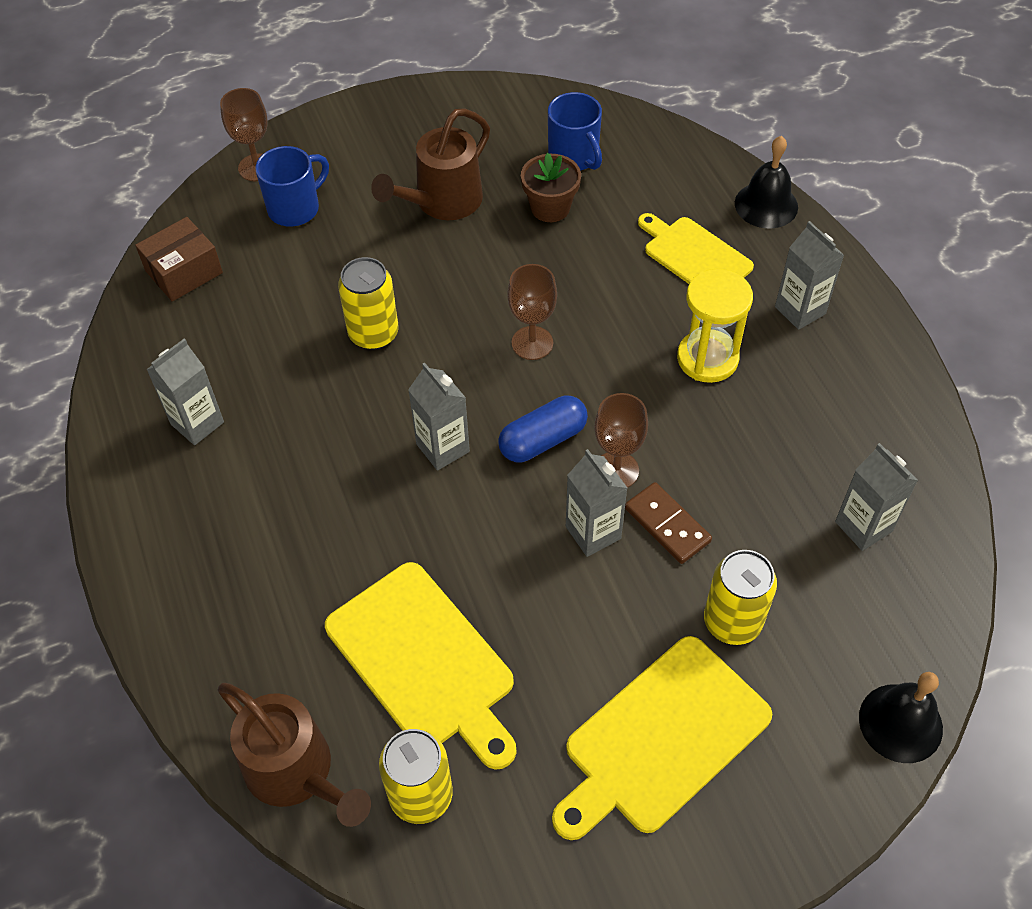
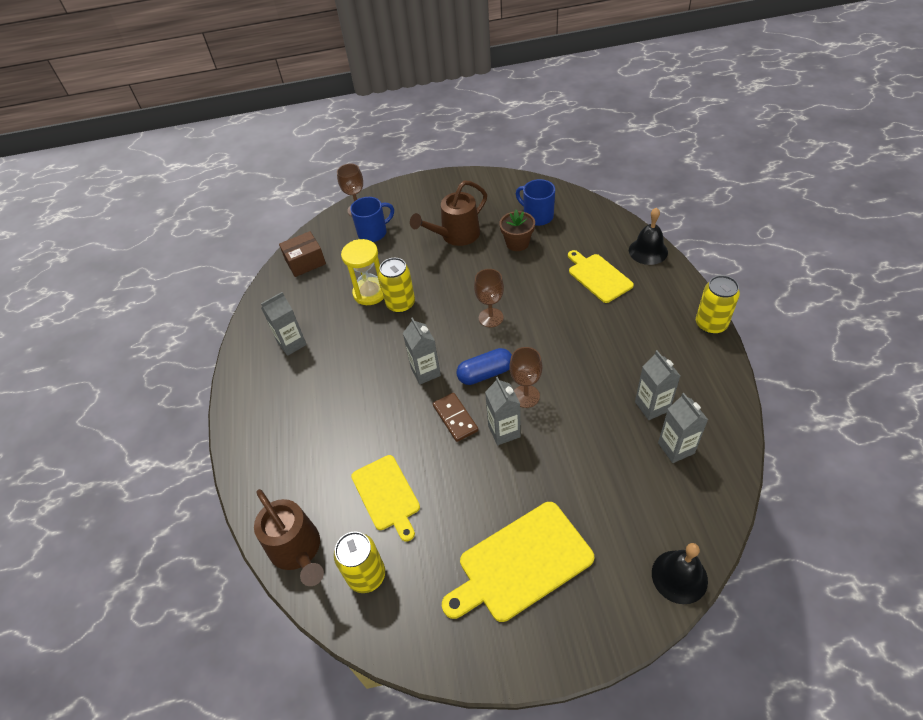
camera: 15 degrees right, 5 degrees down
yellow cutting board [325,562,516,770] -> yellow cutting board [351,455,420,542], size x0.66
blue mug [548,92,602,170] -> blue mug turned 150 degrees clockwise [516,179,555,226]
brown domino [625,482,712,564] -> brown domino moved to [433,393,478,442]
yellow hourglass [677,269,753,383] -> yellow hourglass moved to [341,239,384,305]
yellow can [704,550,777,645] -> yellow can moved to [696,275,740,334]
grey carton [775,221,844,330] -> grey carton moved to [635,350,680,420]

